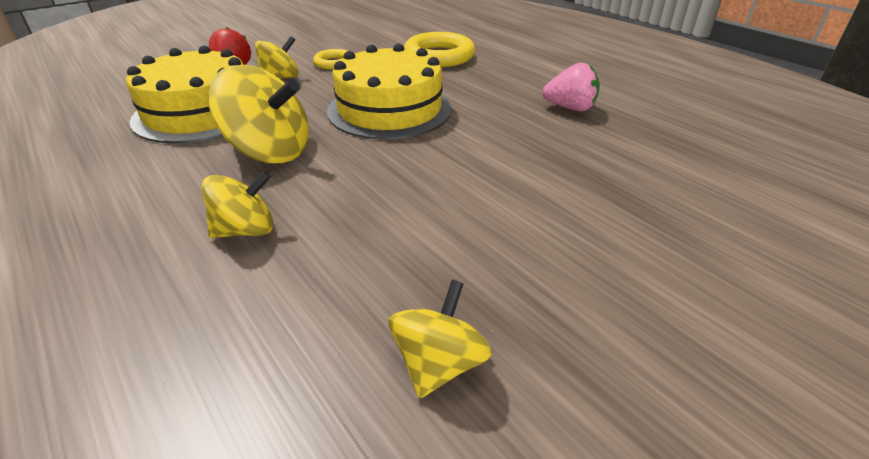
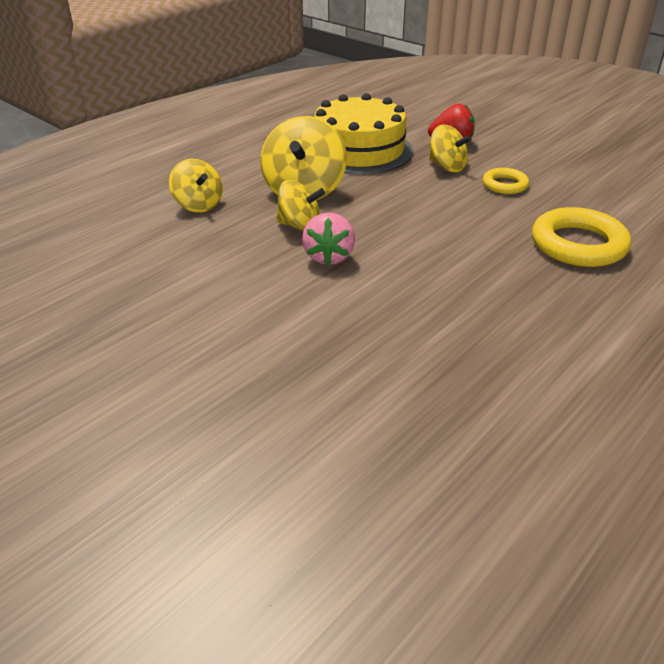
camera: 80 degrees right, 0 degrees up
yellow cake [327,44,452,140] -> none
yellow spinning top [388,280,492,398] -> yellow spinning top moved to [276,180,325,231]
pink strawberry [542,63,600,111] -> pink strawberry moved to [302,212,355,266]

